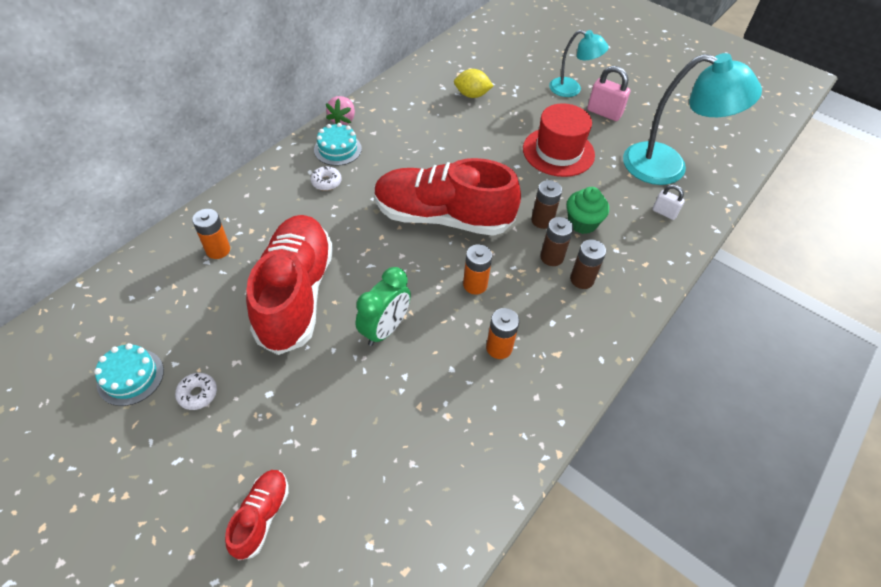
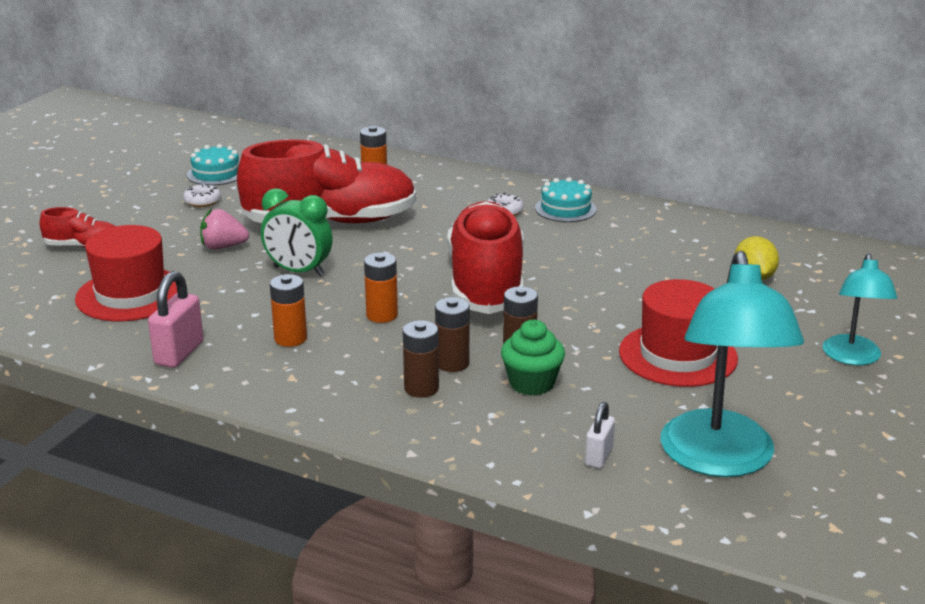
camera: 80 degrees right, 25 degrees down
pink strawberry [326,96,355,125] -> pink strawberry moved to [200,208,249,249]
pink padlock [587,66,630,121] -> pink padlock moved to [148,271,203,368]
none -> red hat [75,225,177,321]

